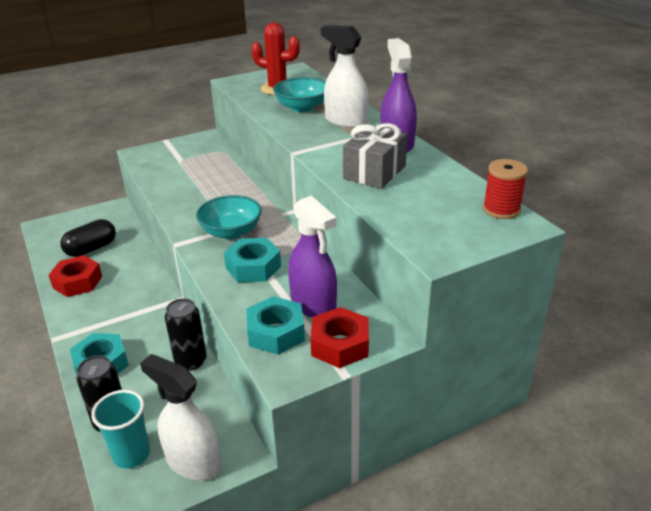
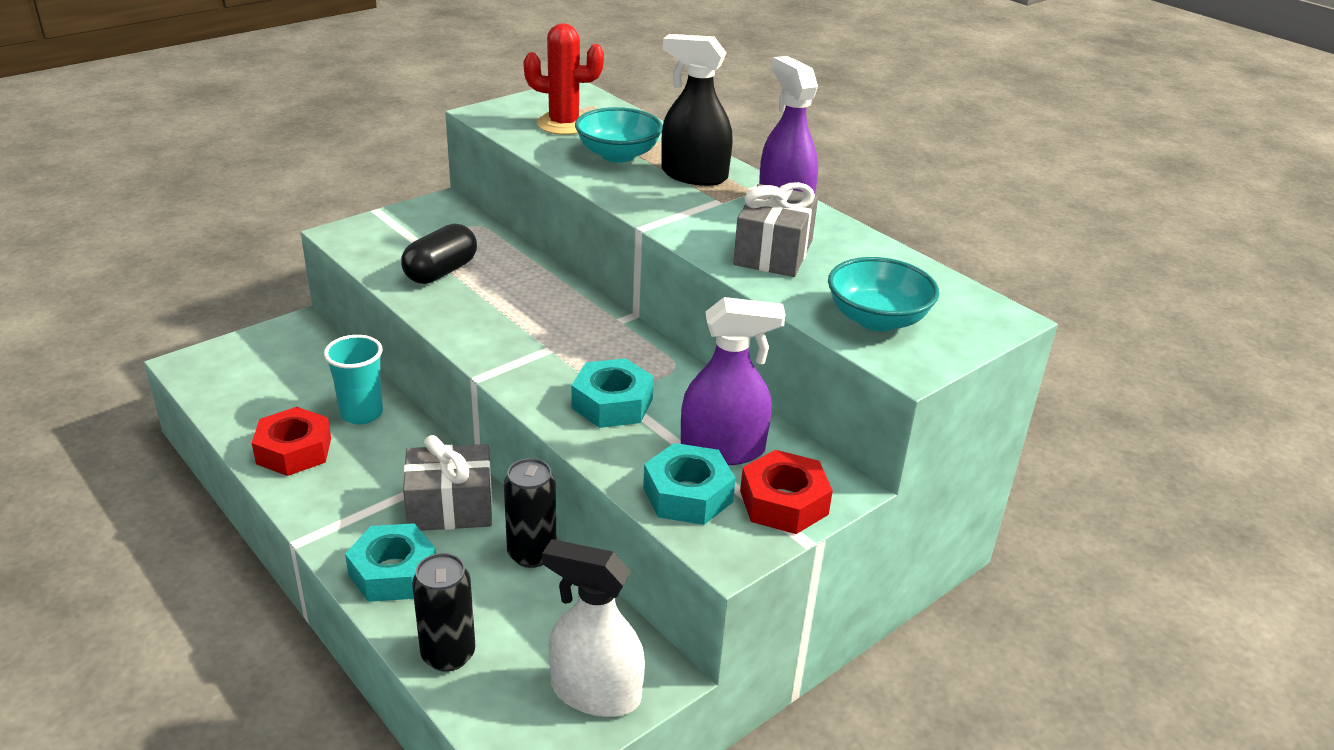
camera: 15 degrees left, 0 degrees up
black capsule [61,219,116,257] -> black capsule moved to [401,223,477,284]
turquoise cup [91,390,150,469] -> turquoise cup moved to [324,335,383,425]
turquoise bowl [196,195,262,239] -> turquoise bowl moved to [828,257,939,331]
purple spray bottle [288,195,337,318] -> purple spray bottle turned 45 degrees counterclockwise [681,297,785,465]
white spray bottle [321,25,369,128] -> black spray bottle [661,34,733,186]
red spool [483,159,528,219] -> none
none -> grey gift [403,435,492,531]

